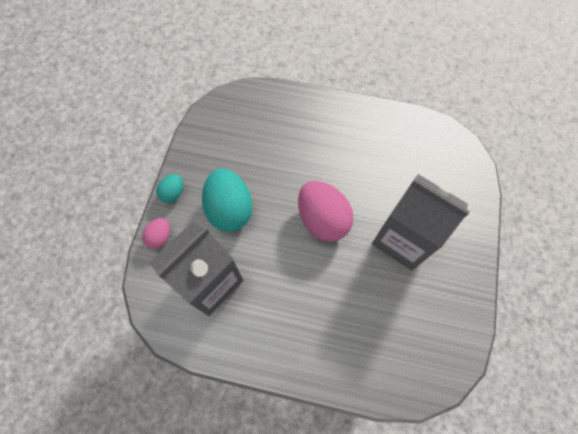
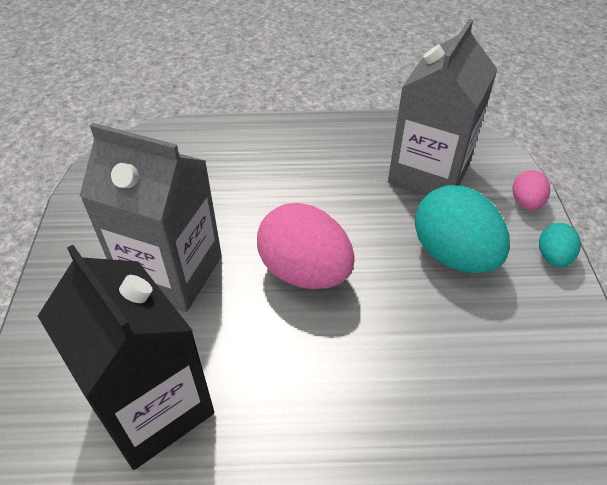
camera: 165 degrees right, 20 degrees down
none -> black carton [38,245,214,470]

